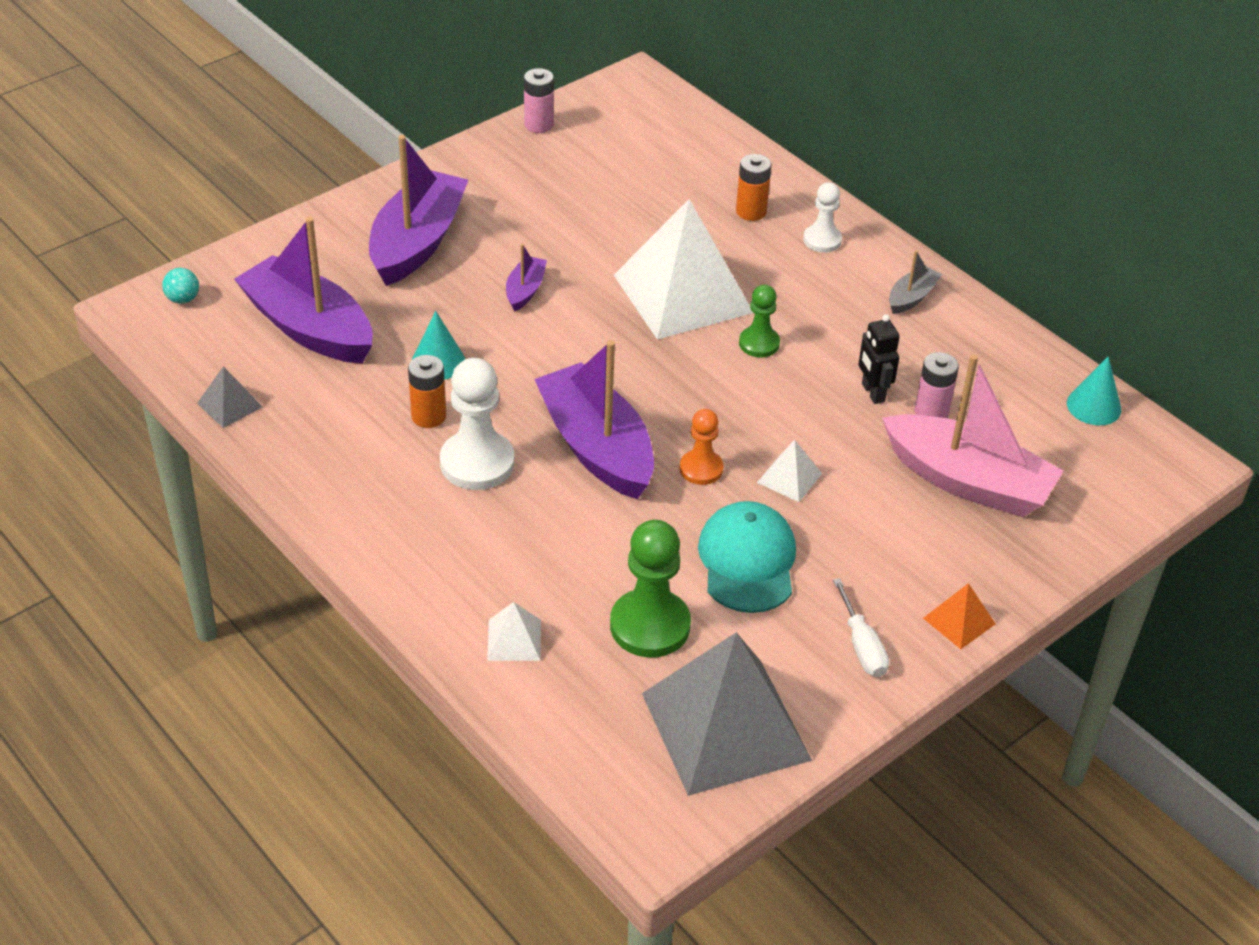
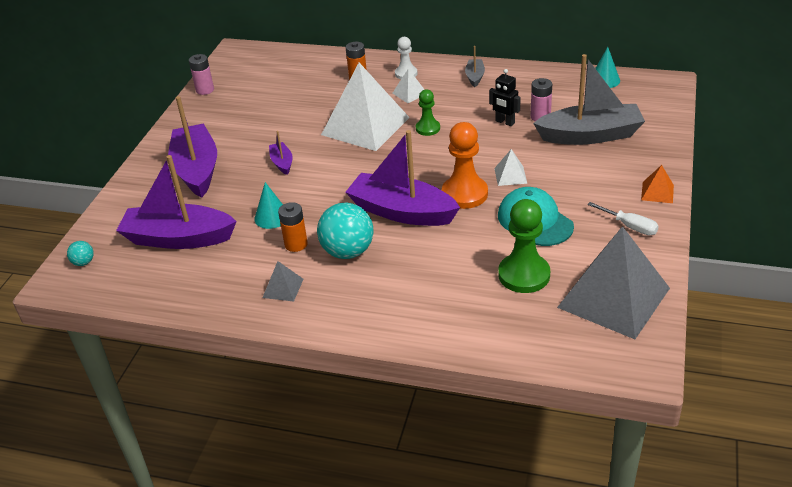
camera: 30 degrees left, 5 degrees down
grey pyramid [197,366,262,428] -> grey pyramid moved to [262,261,303,301]
white pawn [440,358,515,490] -> turquoise ball [317,203,374,259]
white pyramid [487,602,541,661] -> white pyramid moved to [392,68,425,103]
orange pawn [680,409,724,485] -> orange pawn [442,122,488,209], size x1.71
pink boat [882,354,1063,517] -> grey boat [533,54,645,145]

